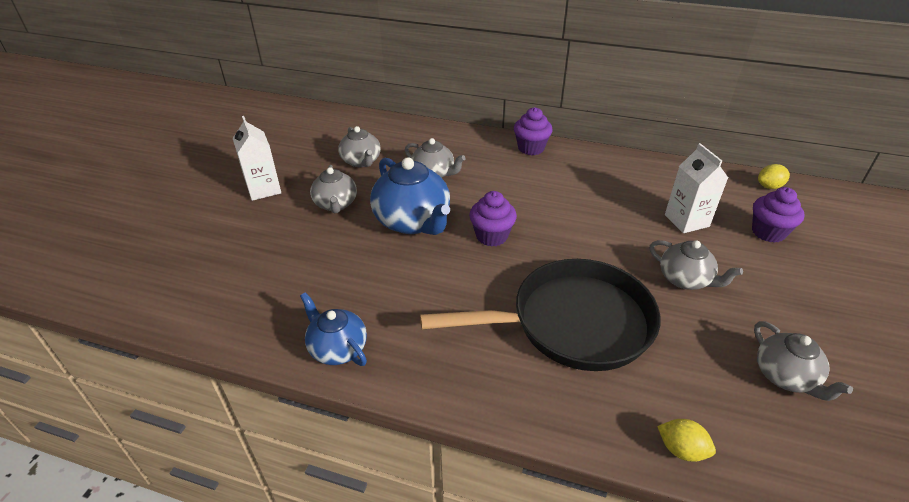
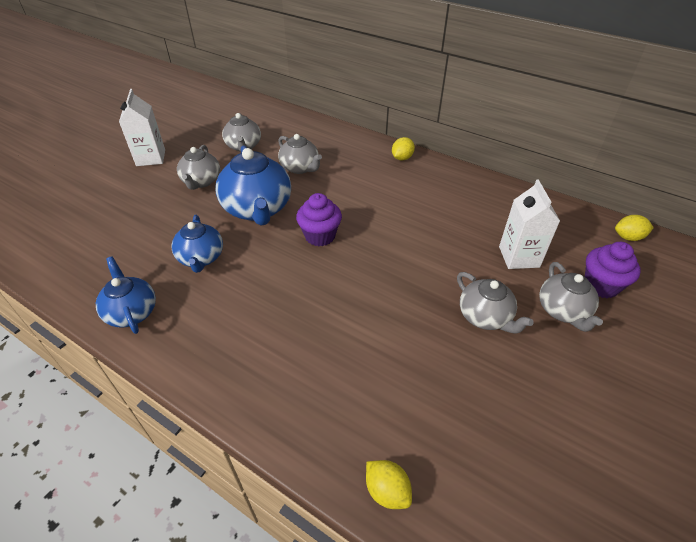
camera: 15 degrees right, 5 degrees up
black pan [420,259,661,371] -> none
purple cupcake [514,107,553,155] -> yellow lemon [392,137,415,161]
grey teapot [754,321,853,401] -> grey teapot moved to [539,262,603,332]
none -> blue teapot [171,215,223,273]

